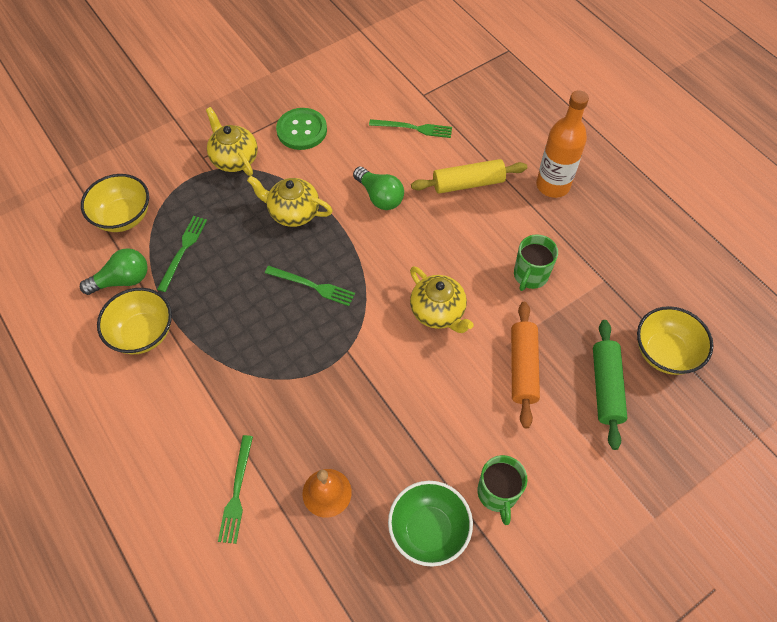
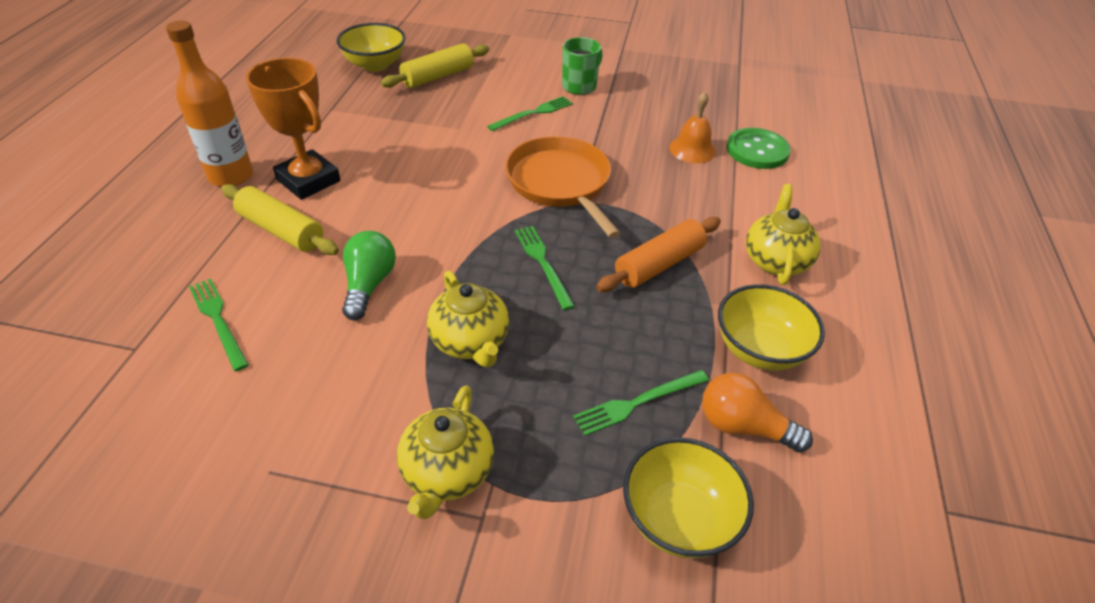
camera: 135 degrees left, 15 degrees down
green light bulb [80,248,148,295] -> orange light bulb [702,373,813,453]
green fork [218,435,253,544] -> green fork moved to [487,96,573,131]
green button [276,108,327,150] -> green button moved to [727,128,791,169]
green bowl [388,481,473,567] -> none
yellow teapot [410,266,474,333] -> yellow teapot moved to [746,184,821,285]
orange rolling pin [511,302,540,428] -> orange rolling pin moved to [596,217,721,292]
green mug [514,234,558,291] -> none
green rolling pin [593,320,627,450] -> yellow rolling pin [381,43,489,88]
none -> orange trophy [246,58,340,200]
none -> orange pan [505,136,621,238]

